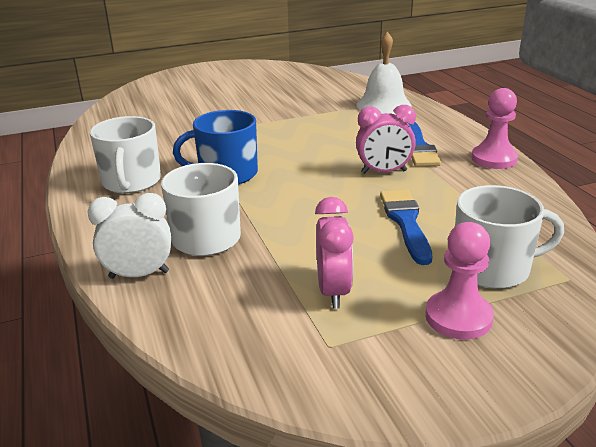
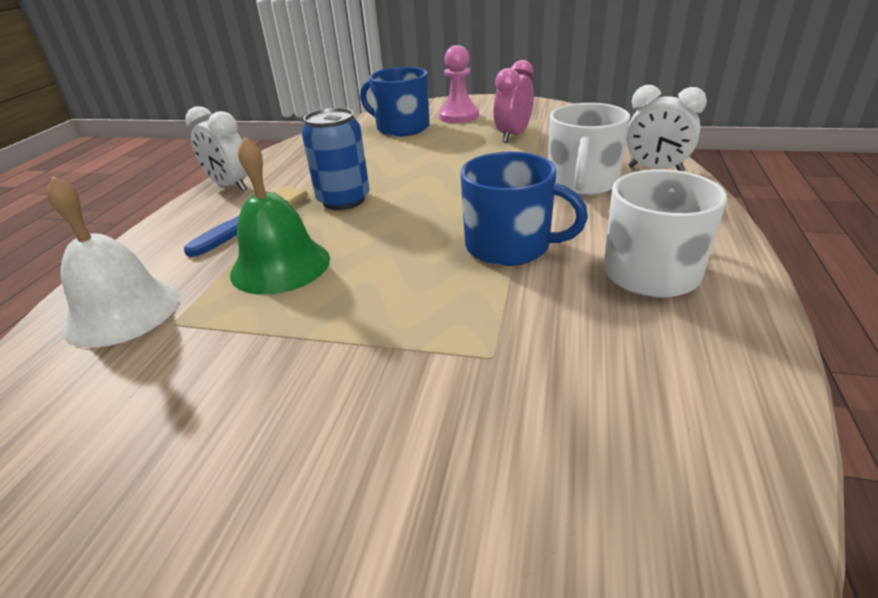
camera: 145 degrees left, 5 degrees up
pink clock [356,105,416,174] -> blue can [302,108,370,210]
blue brush [380,189,432,265] -> none
white mug [455,185,564,289] -> blue mug [360,67,430,136]
pink pawn [471,88,518,169] -> white clock [186,106,247,191]
none -> green bell [230,137,330,295]

